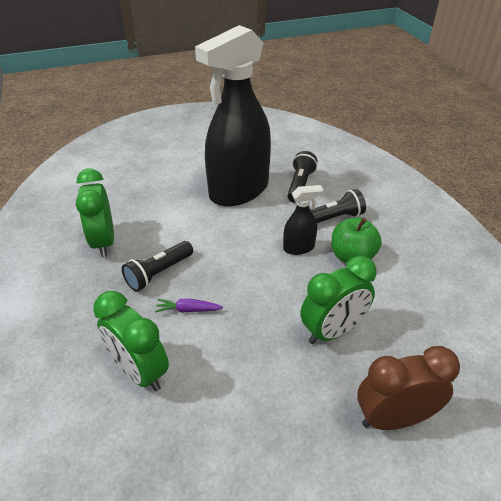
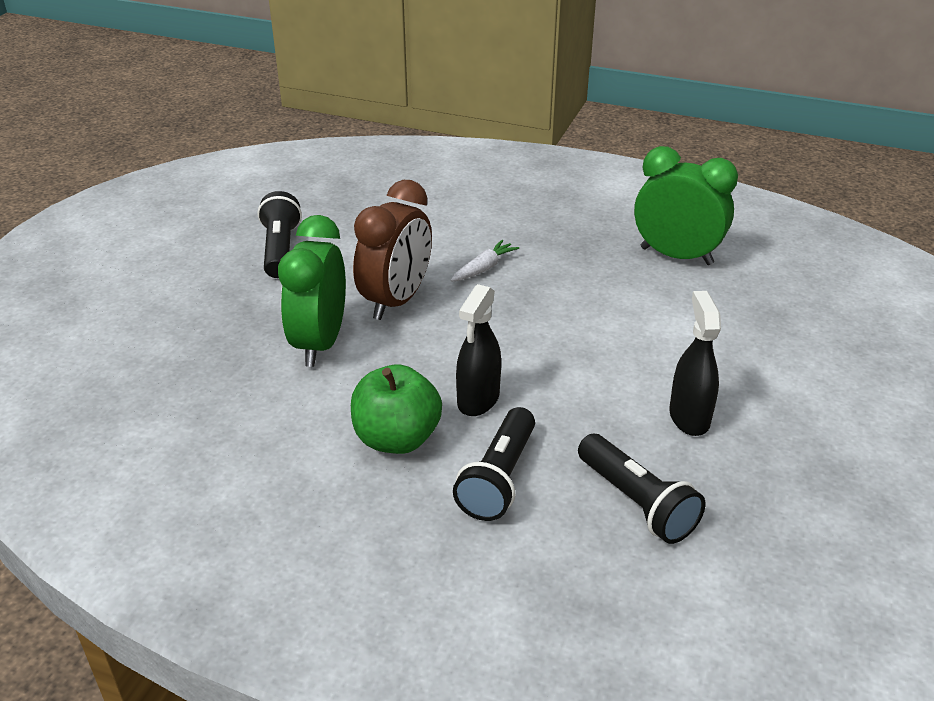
camera: 130 degrees right, 5 degrees down
green clock [93,291,169,391] -> none
black flashlight [122,241,193,292] -> black flashlight moved to [257,191,302,278]
purple carrot [155,299,223,313] -> white carrot [451,240,519,282]
black spray bottle [195,25,271,207] -> black spray bottle [669,291,721,436], size x0.41
brown clock [357,346,460,430] -> brown clock moved to [353,180,432,320]

